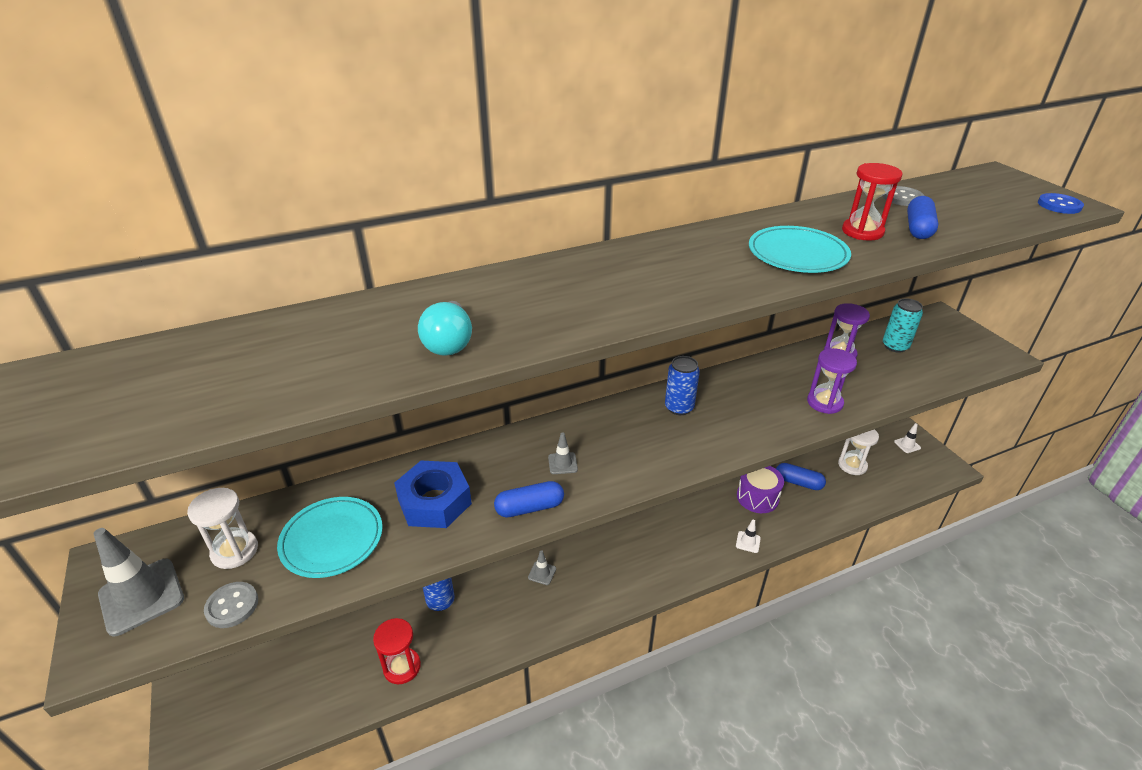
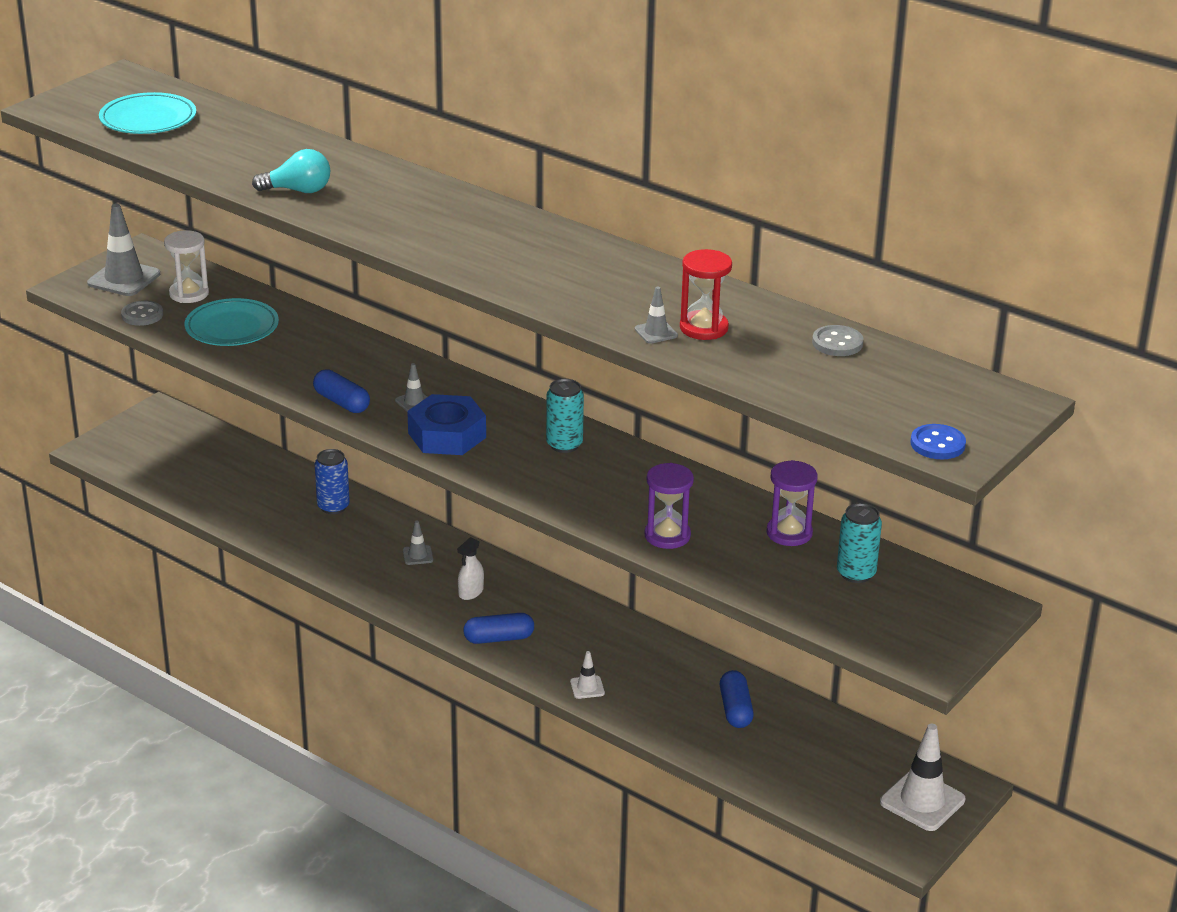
camera: 60 degrees right, 5 degrees down
red hourglass [373,618,421,684] -> none
blue nut [394,461,472,528] -> blue nut moved to [407,394,486,455]
turquoise light bulb [418,301,472,356] -> turquoise light bulb turned 150 degrees counterclockwise [252,149,330,193]
blue can [665,356,700,415] -> turquoise can [546,379,584,453]
purple drum [737,466,784,513] -> none
turquoise plate [749,226,851,273] -> turquoise plate moved to [99,92,196,134]
white hourglass [838,429,879,475] -> none
white traffic cone [894,423,921,453] -> white traffic cone [880,724,965,831], size x2.03
blue capsule [907,196,938,239] -> blue capsule moved to [464,613,534,644]
none -> white spray bottle [457,537,484,600]
none -> grey traffic cone [634,287,678,344]

